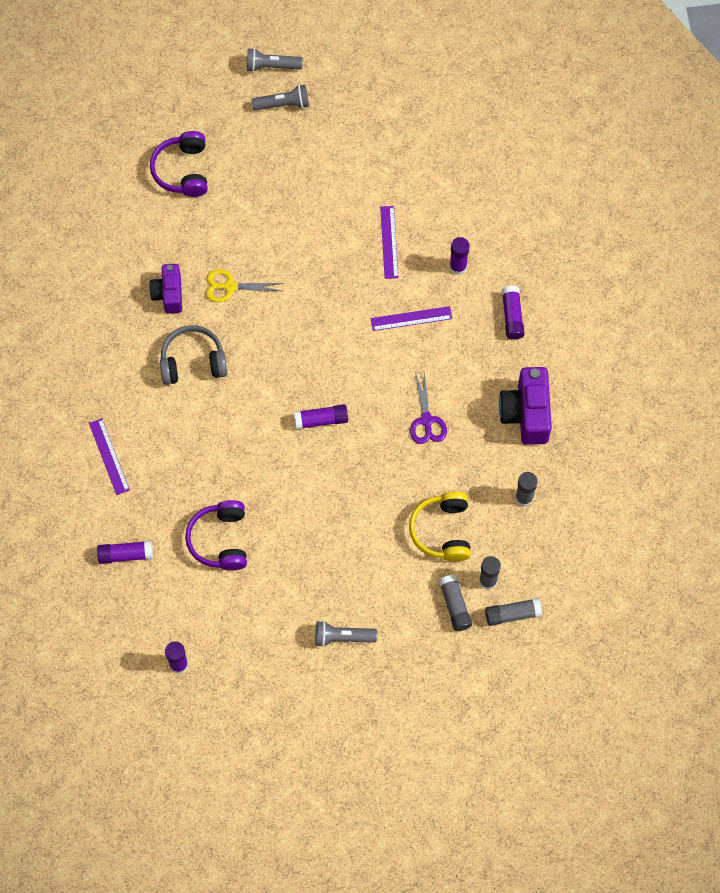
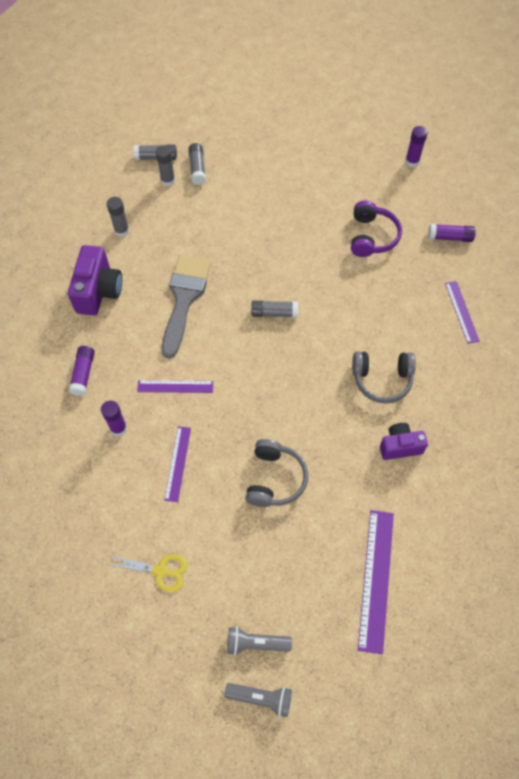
camera: 170 degrees left, 5 degrees down
purple camera [149,264,182,313] -> purple camera turned 105 degrees counterclockwise [380,423,428,460]
purple headphones [150,131,208,197] -> purple ruler [358,510,394,655]
yellow scissors [206,269,284,303] -> yellow scissors moved to [105,554,188,593]
purple glue stick [294,404,348,429] -> grey glue stick [251,300,298,318]
grey flashlight [315,621,377,647] -> none
yellow headphones [409,491,471,562] -> none
purple scissors [410,372,447,444] -> grey brush [162,255,211,358]
none -> grey headphones [245,439,308,507]

